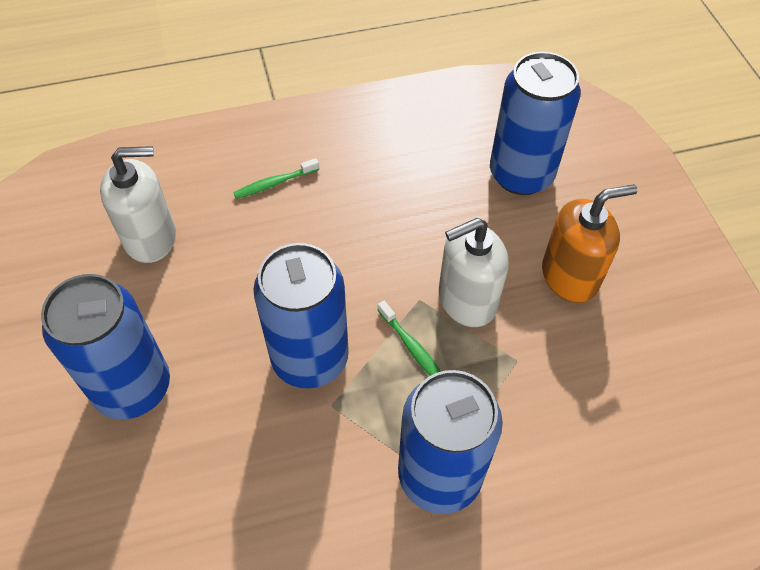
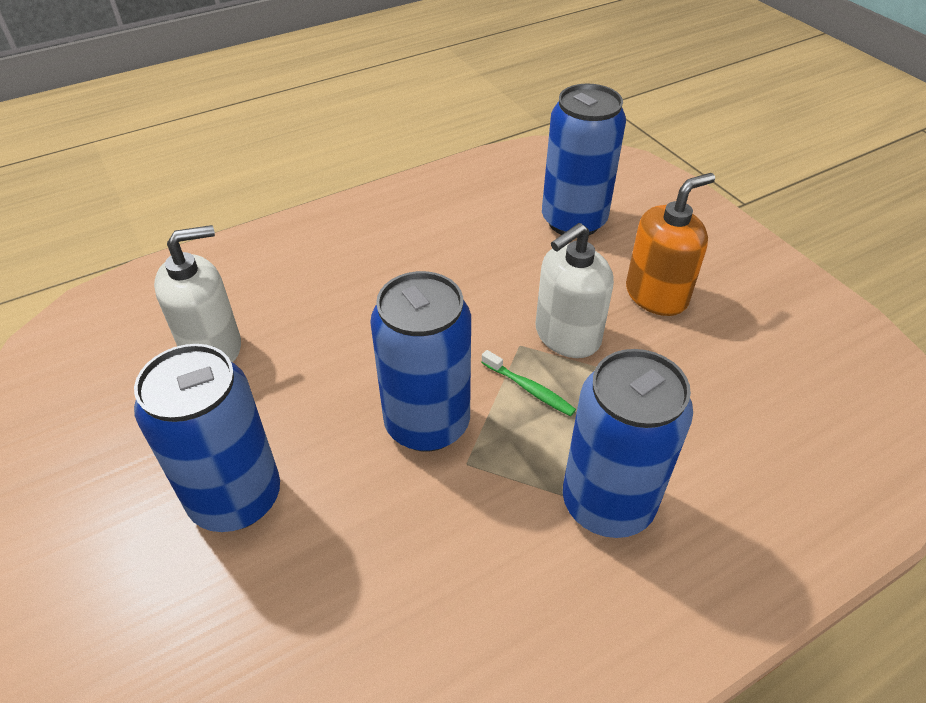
camera: 15 degrees left, 10 degrees down
green toothbrush [233,158,319,199] -> none

